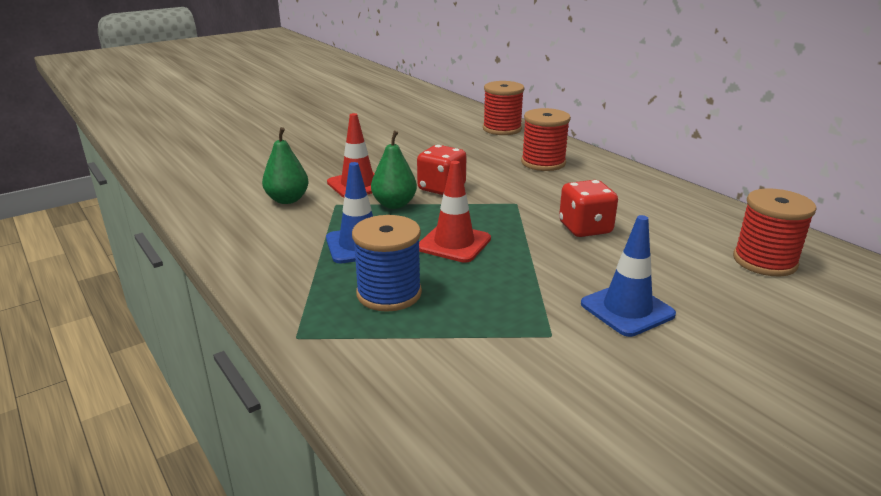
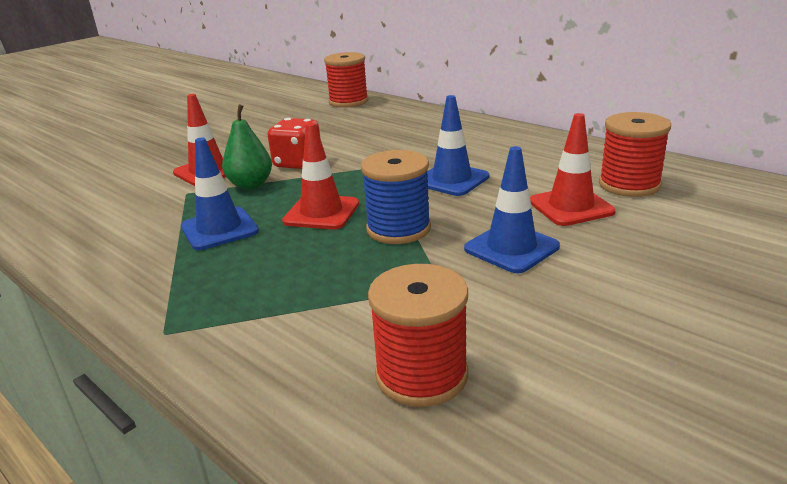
camera: 10 degrees left, 0 degrees up
green pear [262,127,308,204] -> none
blue spool [352,215,422,312] -> blue spool moved to [361,150,431,244]
red spool [521,108,571,171] -> red spool moved to [368,264,468,407]
red dice [559,180,618,237] -> blue traffic cone [427,95,489,196]
none -> red traffic cone [530,113,616,226]

